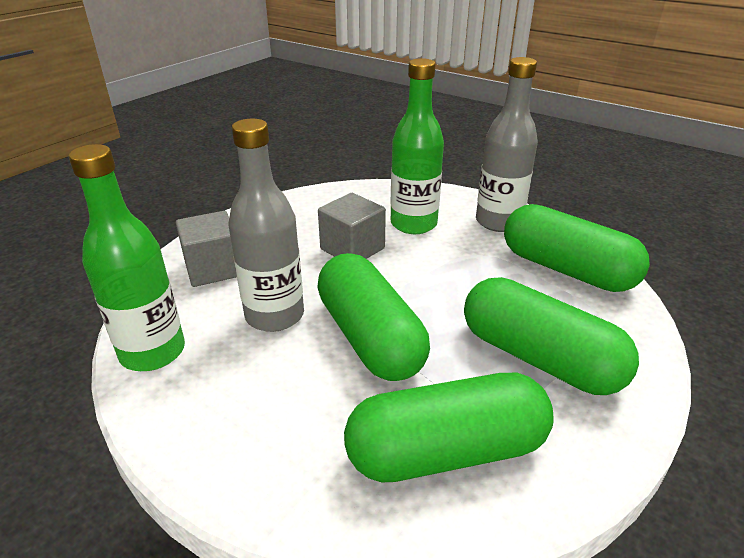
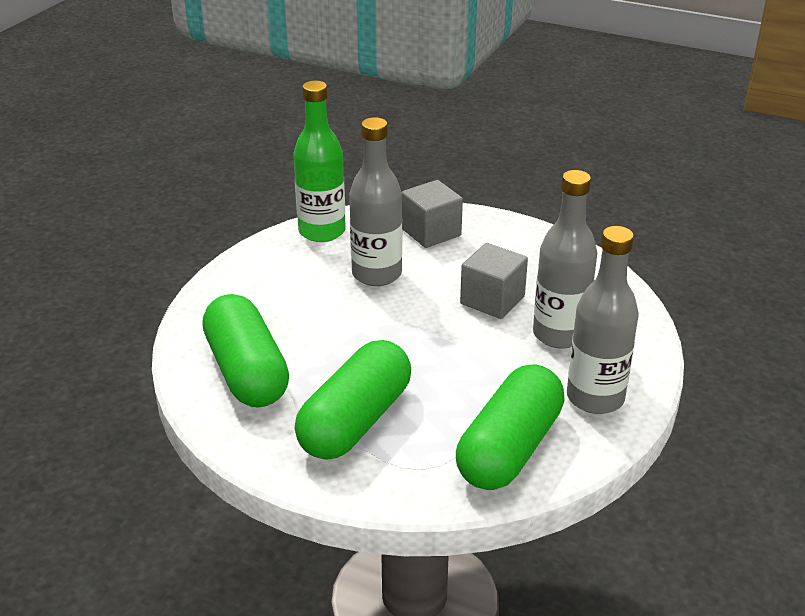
camera: 80 degrees right, 0 degrees up
green capsule [317,253,430,381] -> none
green bottle [391,58,444,234] -> grey bottle [533,170,597,349]

